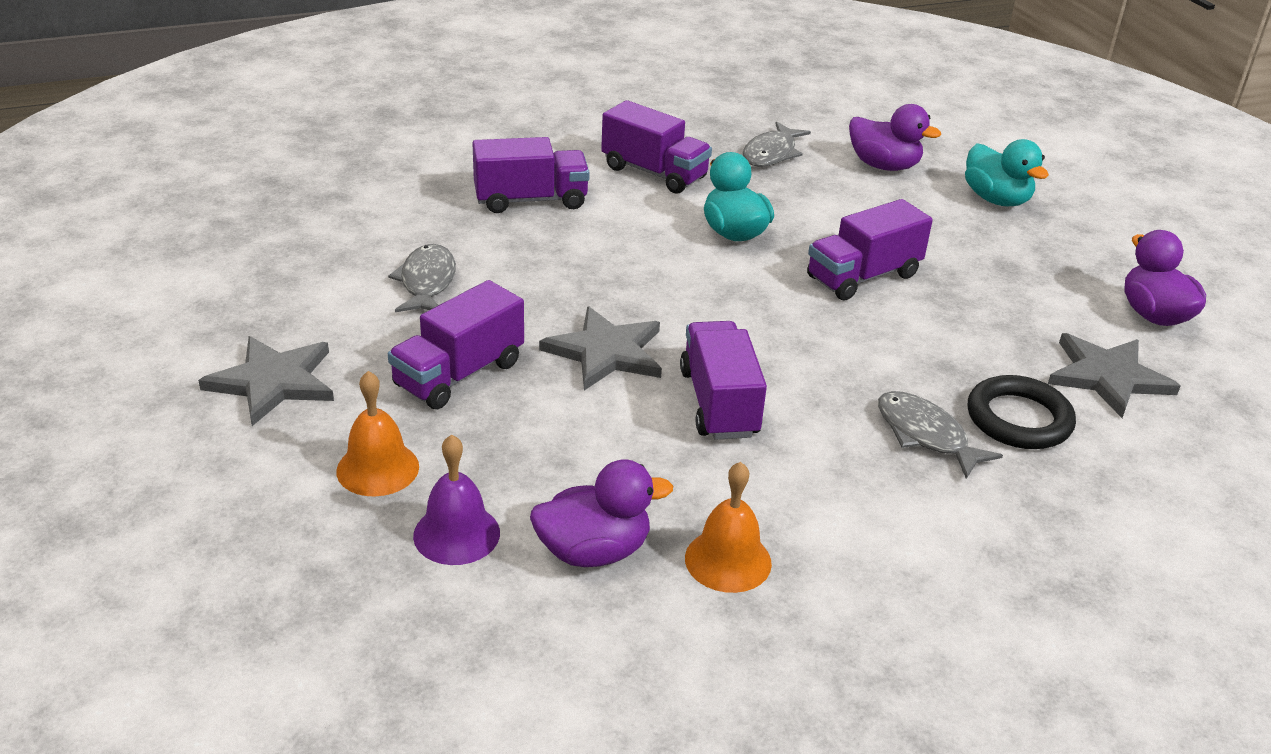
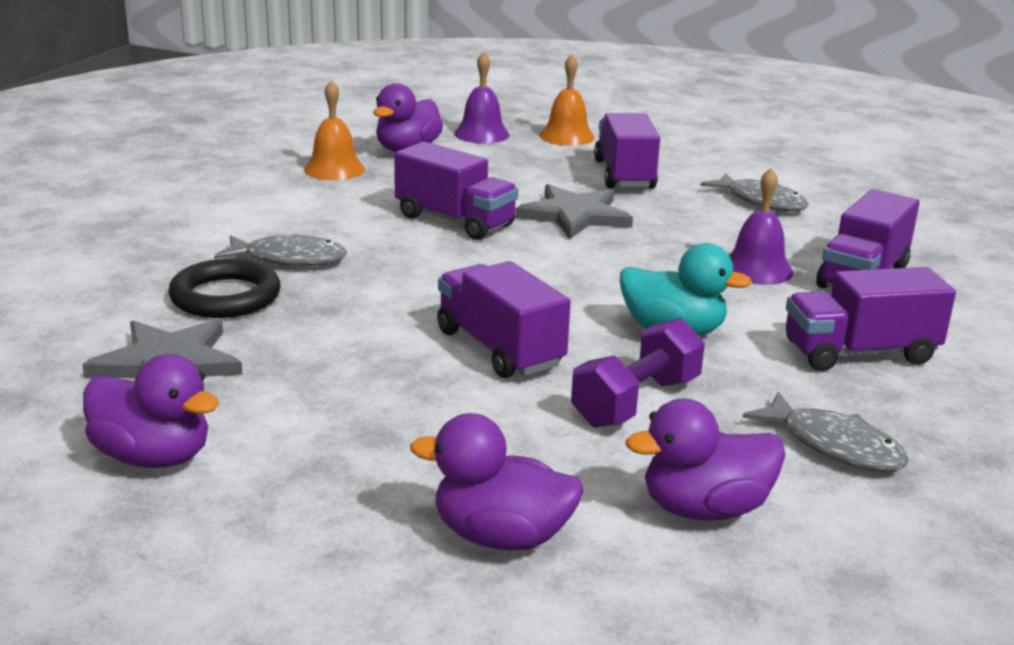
camera: 135 degrees right, 10 degrees down
grey star [198,336,334,426] -> none
grey fish [743,121,811,167] -> grey fish turned 150 degrees clockwise [742,391,909,472]
purple truck [807,199,933,300] -> purple truck turned 45 degrees counterclockwise [437,261,571,378]
turquoise duck [965,139,1049,206] -> purple duck [410,413,584,551]
none -> purple dumbbell [571,318,705,428]
none -> purple bell [729,168,793,285]

